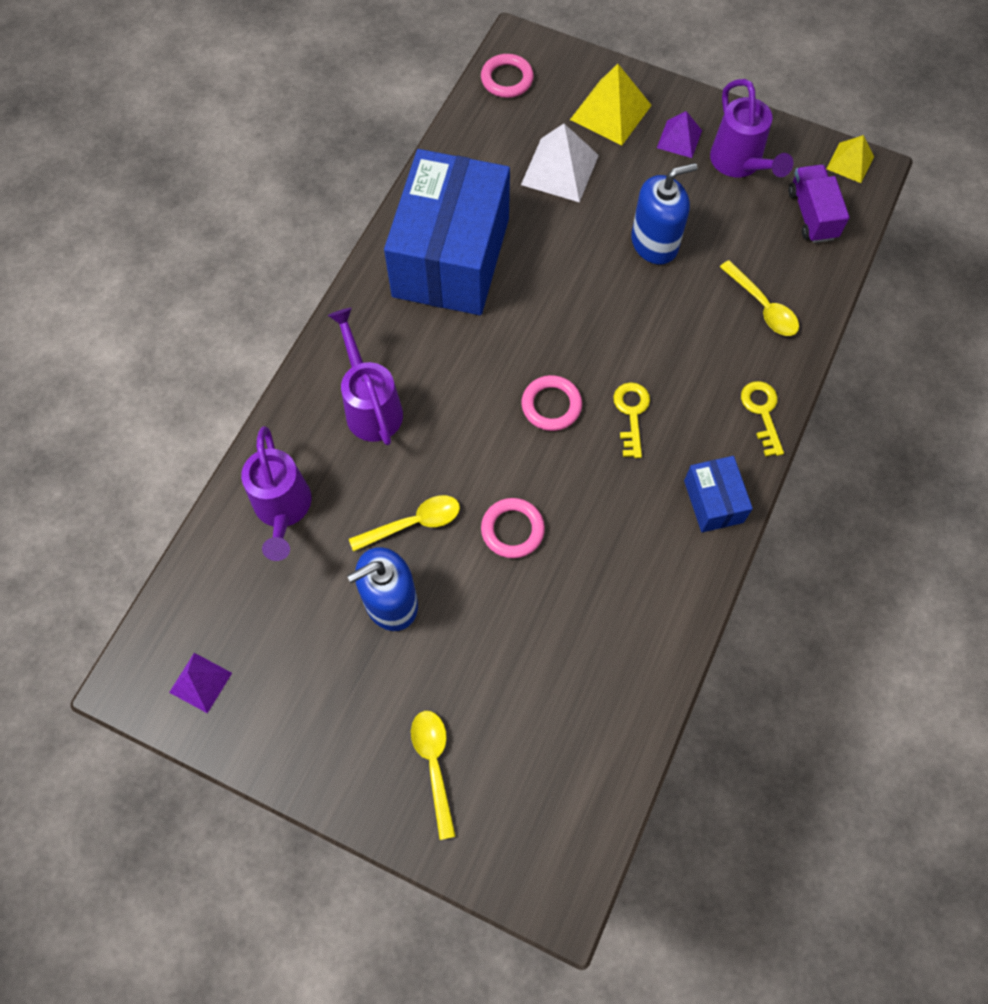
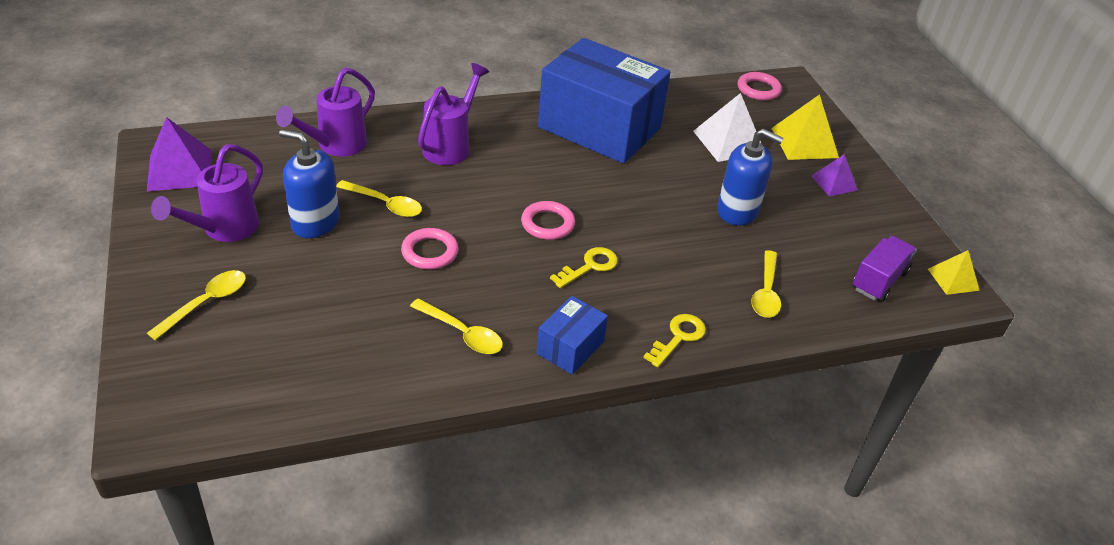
camera: 45 degrees right, 25 degrees down
purple pyramid [169,653,232,713] -> purple pyramid [147,117,212,192], size x1.65
blue box [384,149,510,315] -> blue box turned 60 degrees clockwise [538,38,670,164]
purple watering can [710,79,793,177] -> purple watering can moved to [151,144,263,242]
none -> yellow spoon [410,299,503,354]

